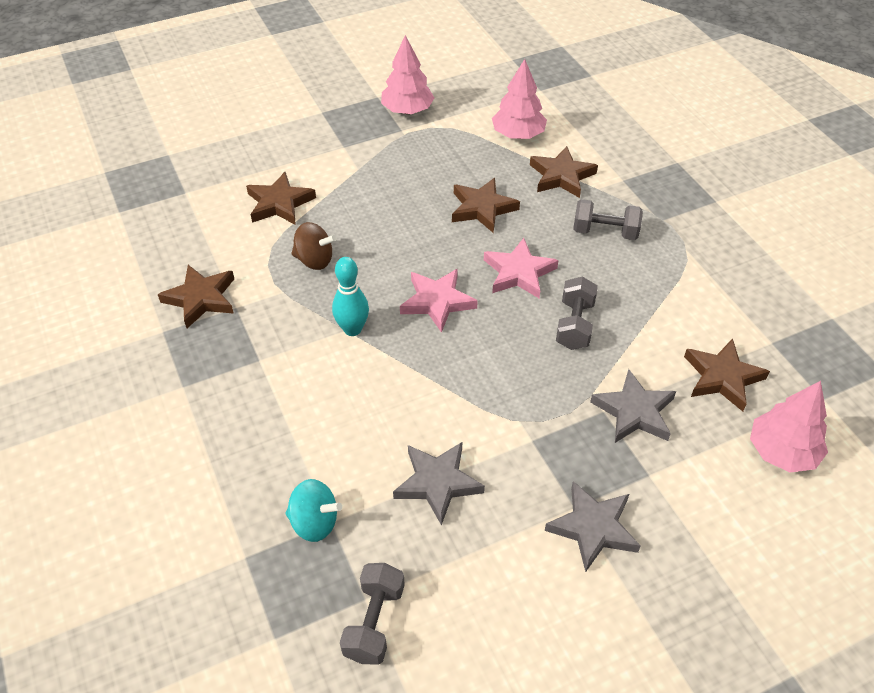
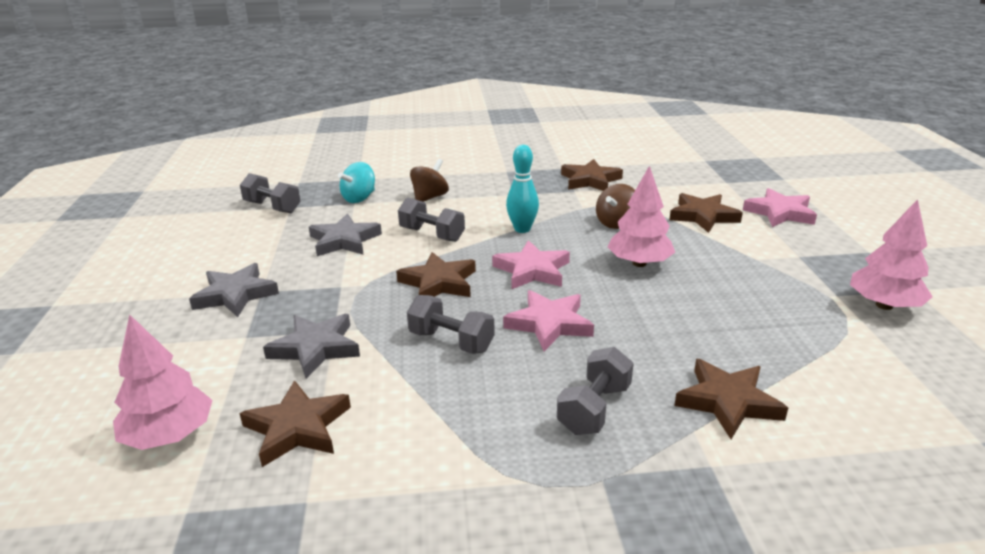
camera: 110 degrees right, 20 degrees down
brown star [452,178,520,233] -> brown star moved to [396,252,476,297]
pink tree [492,59,547,139] -> pink tree moved to [607,166,675,267]
none -> grey dumbbell [398,197,465,242]
none -> brown spinning top [410,159,449,202]
none -> pink star [743,188,817,227]

